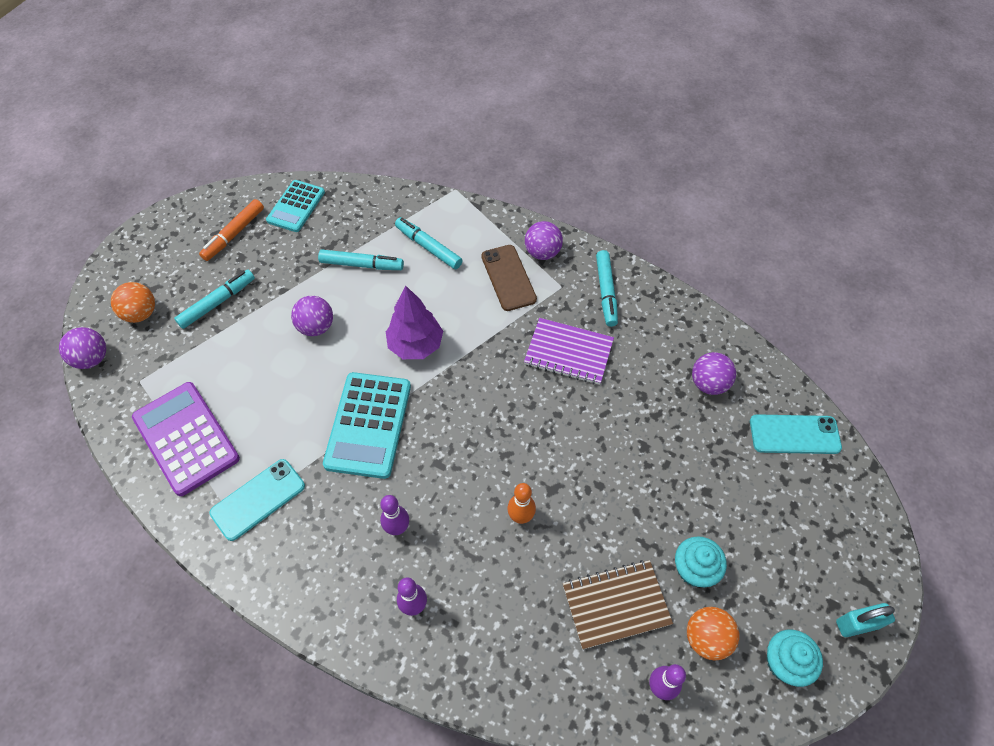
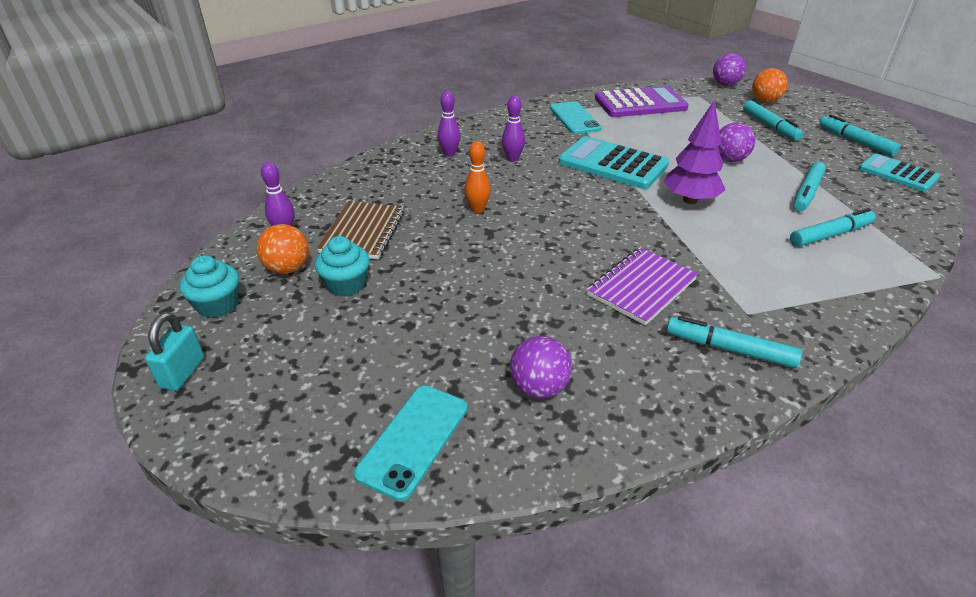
camera: 115 degrees right, 20 degrees down
orange marker [199,199,264,261] -> turquoise marker [819,114,901,156]
brown phone [481,245,537,311] -> none
purple ball [525,221,563,260] -> none

